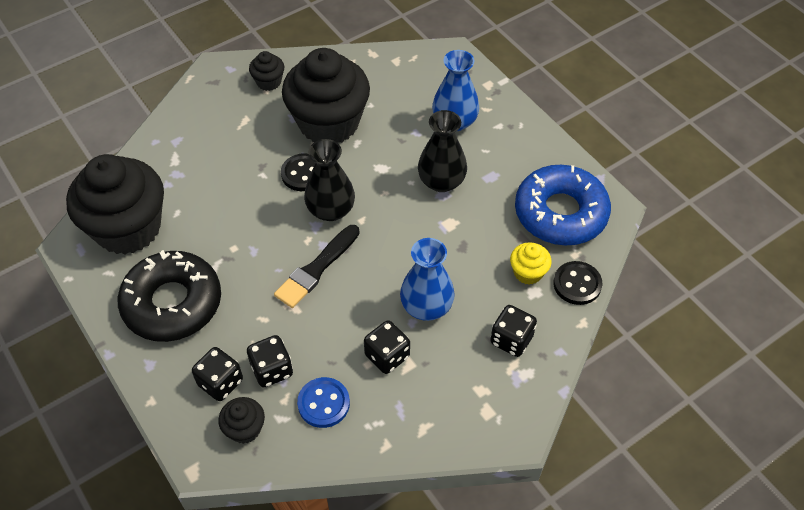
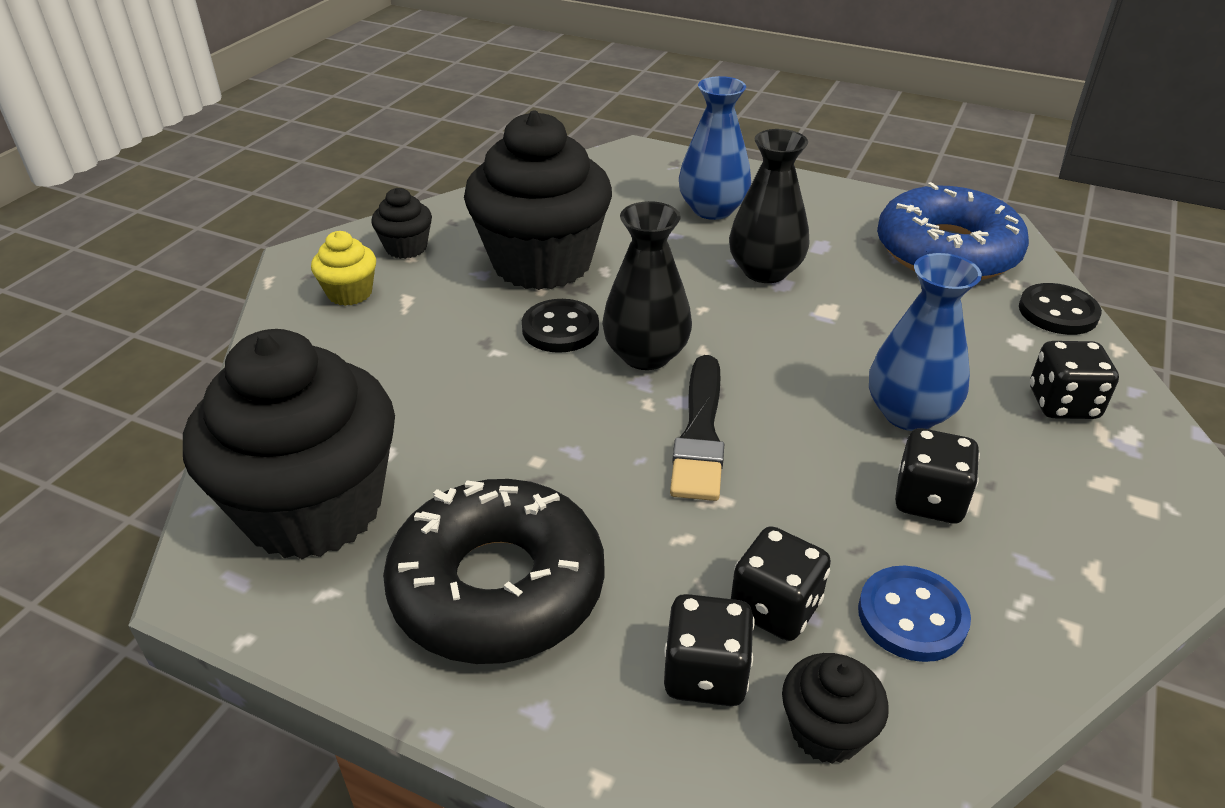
camera: 30 degrees left, 15 degrees down
yellow cupcake [510,242,552,285] -> yellow cupcake moved to [311,231,376,306]

